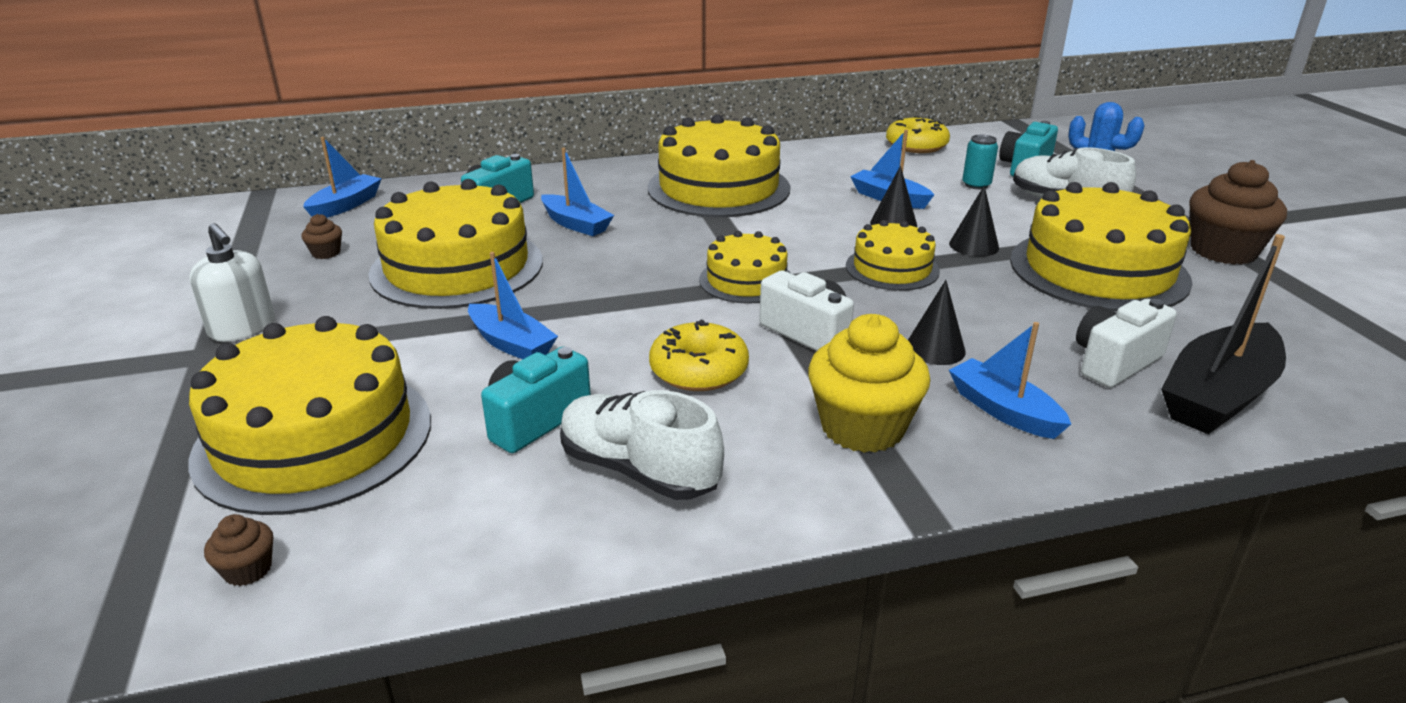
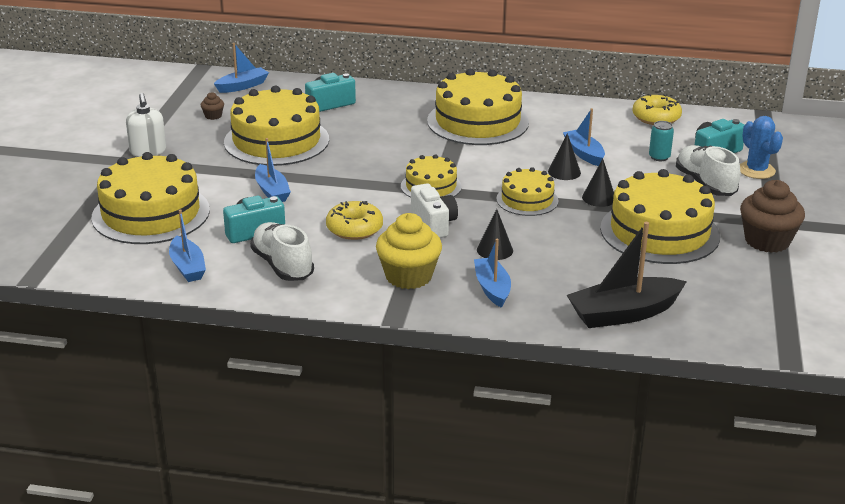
camera: 25 degrees right, 0 degrees up
brown cupcake [204,514,273,586] -> none
blue boat [541,148,614,236] -> blue boat moved to [169,209,206,282]
white camera [1076,298,1177,388] -> none

